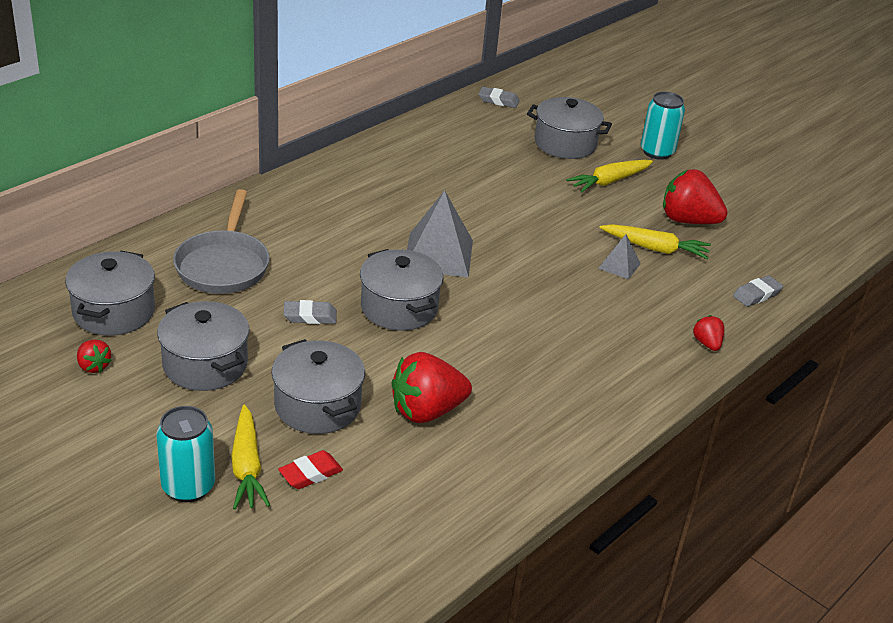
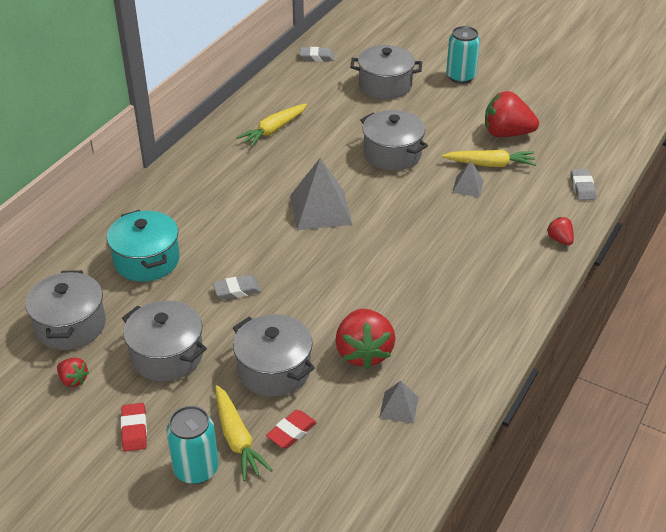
camera: 10 degrees left, 5 degrees up
grey pan [173,189,270,294] -> turquoise pot [107,210,180,282]
grey pot [360,249,443,331] -> grey pot moved to [360,110,428,171]
red strawberry [392,352,472,423] -> red strawberry turned 60 degrees counterclockwise [335,309,396,369]
yellow carrot [566,160,653,192] -> yellow carrot moved to [236,104,307,147]
grey eraser [733,275,783,307] -> grey eraser turned 45 degrees counterclockwise [571,169,596,200]
none -> red eraser [121,403,147,451]
none -> grey pyramid [379,381,419,424]

